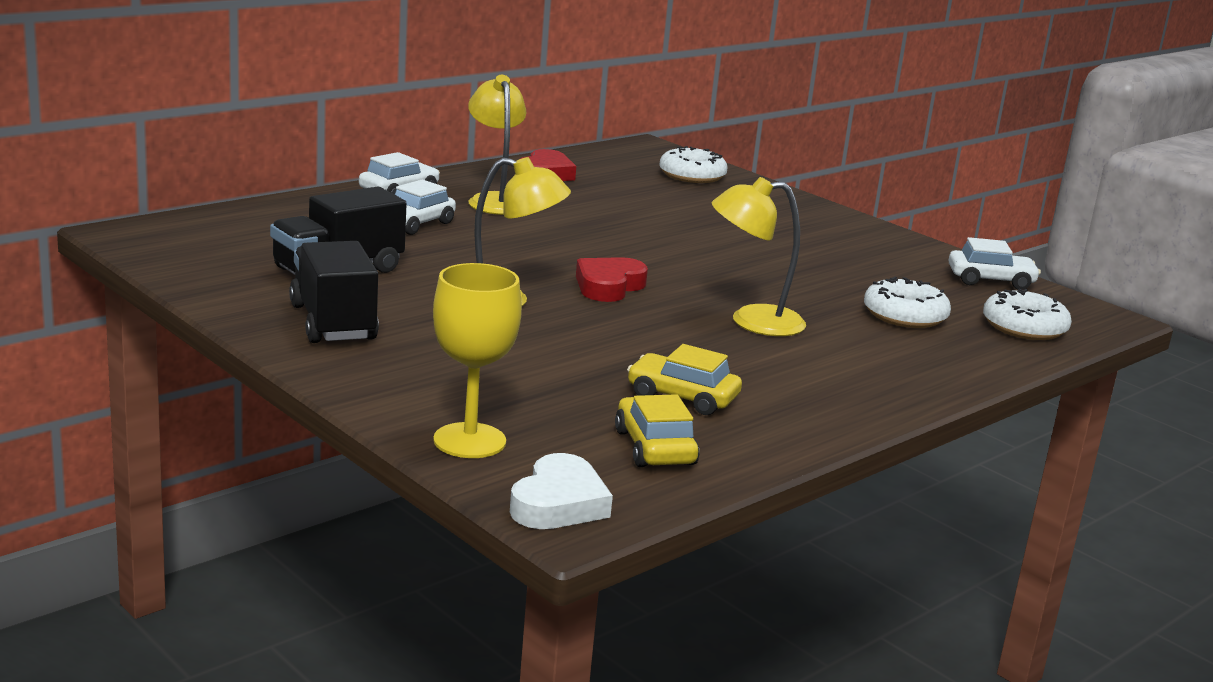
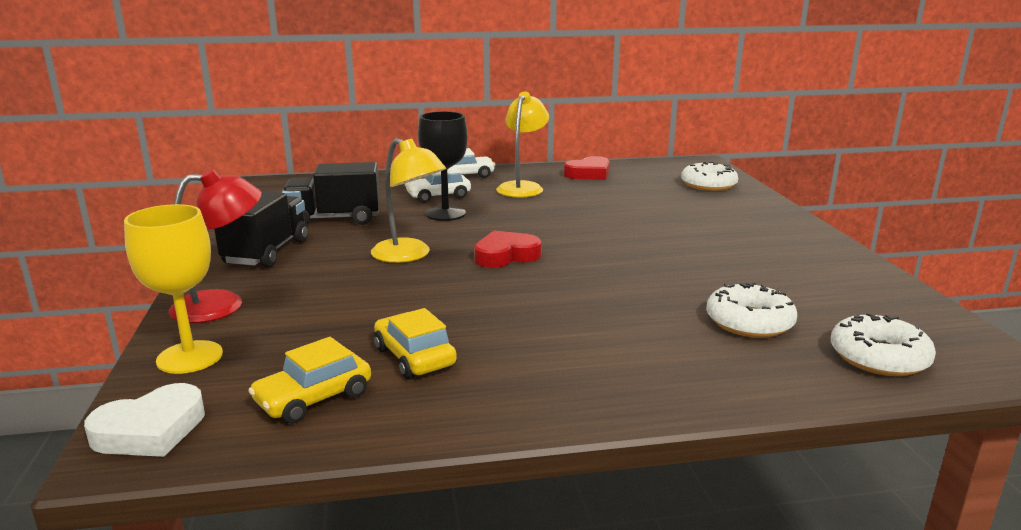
camera: 35 degrees right, 0 degrees up
yellow car [615,394,700,467] -> yellow car turned 150 degrees counterclockwise [248,337,371,424]
yellow lamp [712,177,806,336] -> none
white car [948,237,1041,290] -> none
none -> red lamp [169,168,262,323]
none -> black goblet [418,111,468,221]

